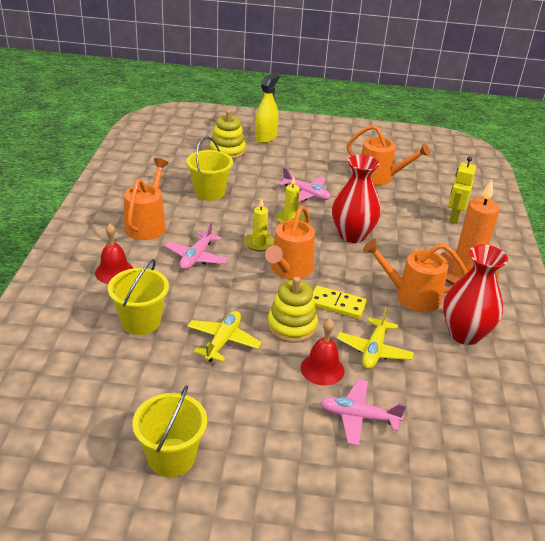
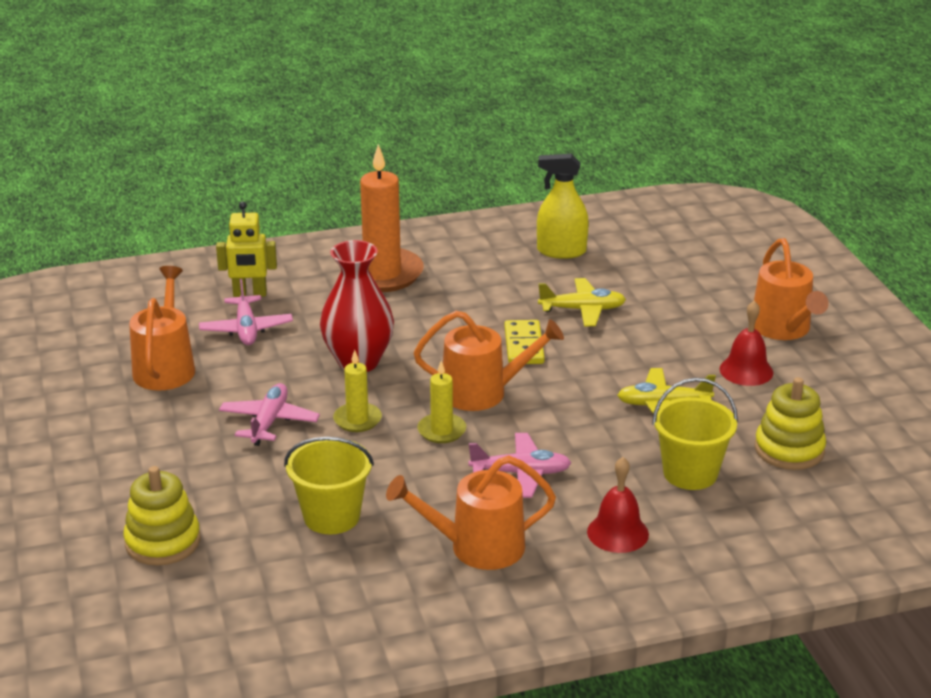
camera: 110 degrees left, 5 degrees down
yellow bucket [132,385,207,477] -> none
yellow spray bottle [255,73,279,143] -> yellow spray bottle moved to [537,154,589,259]
yellow stacking toy [268,277,318,343] -> yellow stacking toy moved to [755,377,826,470]
red bell [301,318,345,385] -> red bell moved to [720,301,773,386]
pink plane [320,379,406,446] -> pink plane moved to [199,279,293,345]
orange watering can [363,239,467,312] -> orange watering can moved to [754,238,829,340]
red vase [443,244,508,345] -> none

